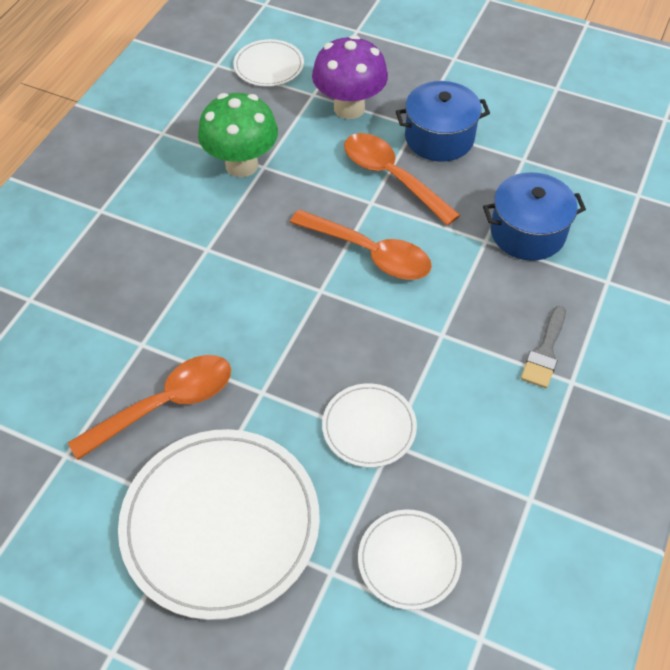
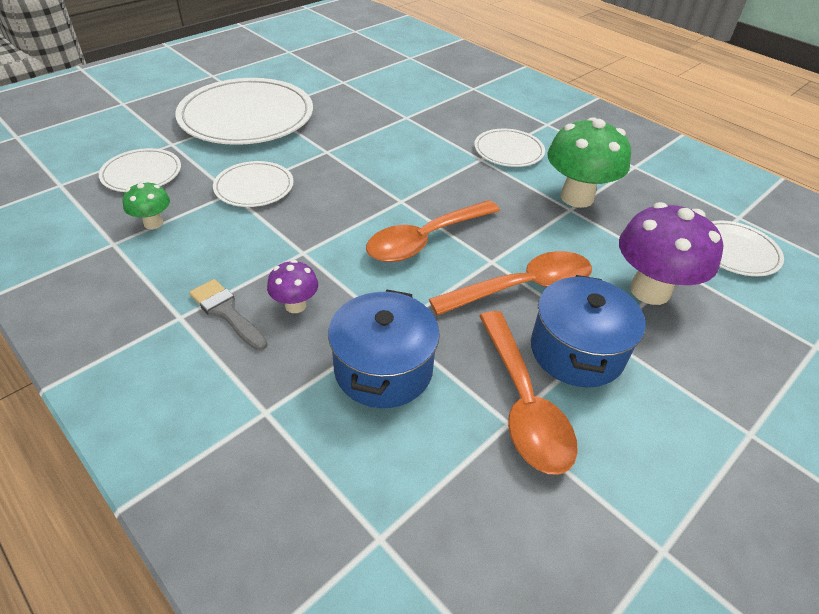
camera: 110 degrees right, 10 degrees down
orange spoon [68,355,231,460] -> orange spoon moved to [479,311,578,475]
none -> green mushroom [123,181,170,229]
none -> purple mushroom [267,260,318,313]
none -> white plate [474,129,545,167]

